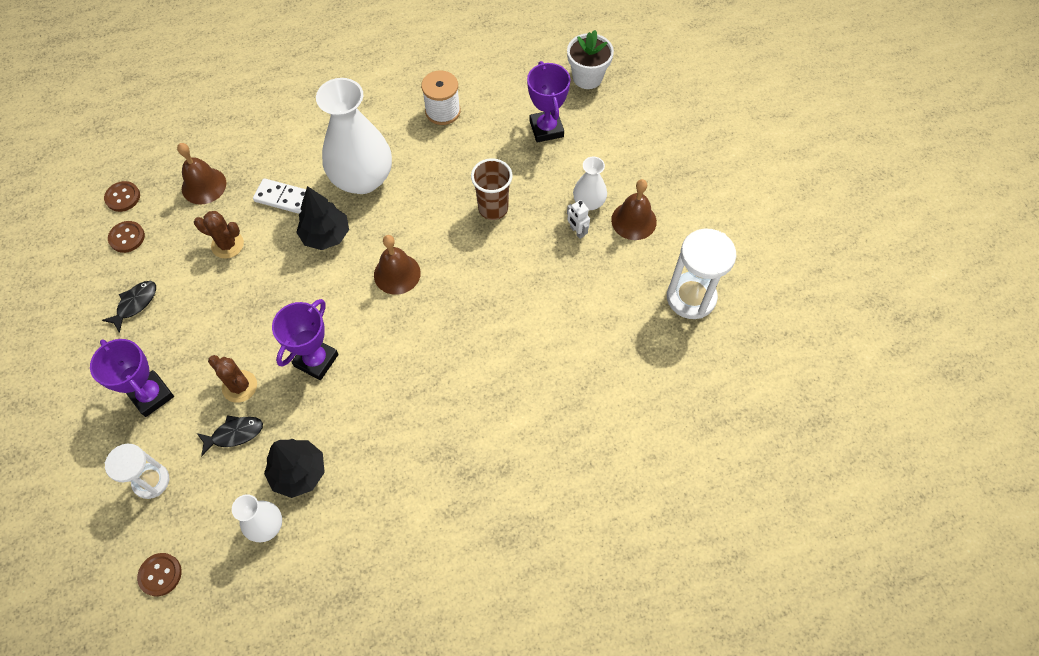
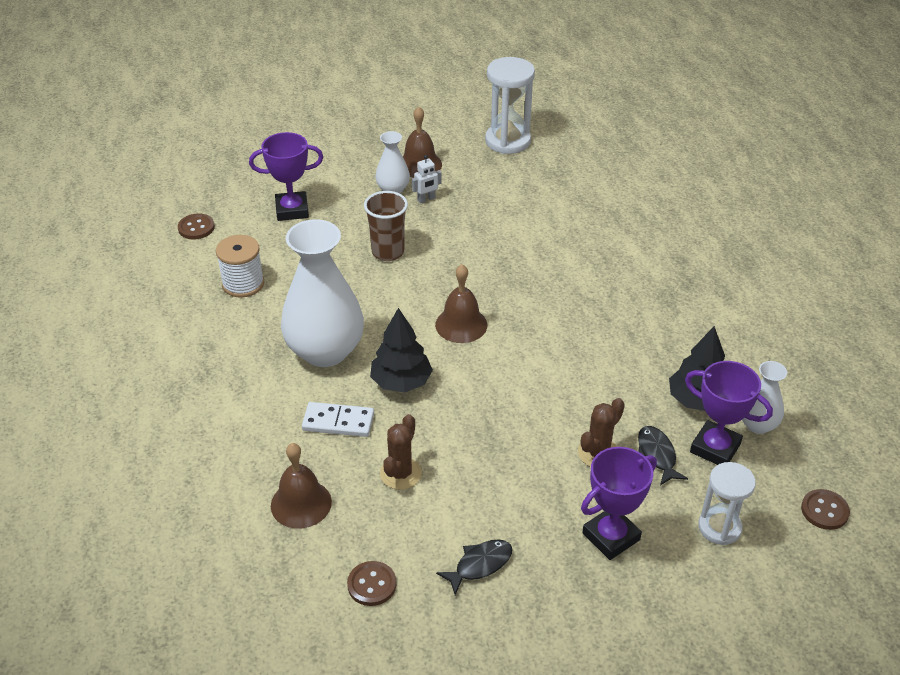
camera: 85 degrees left, 20 degrees down
black fish [102,281,156,333] -> black fish turned 105 degrees clockwise [436,539,512,595]
brown button [104,181,140,212] -> brown button moved to [178,213,215,240]
white domino [253,178,306,214] -> white domino turned 75 degrees clockwise [302,402,374,437]
purple trophy [272,299,339,380] -> purple trophy moved to [685,361,773,465]
white flower pot [567,30,614,89] -> none

